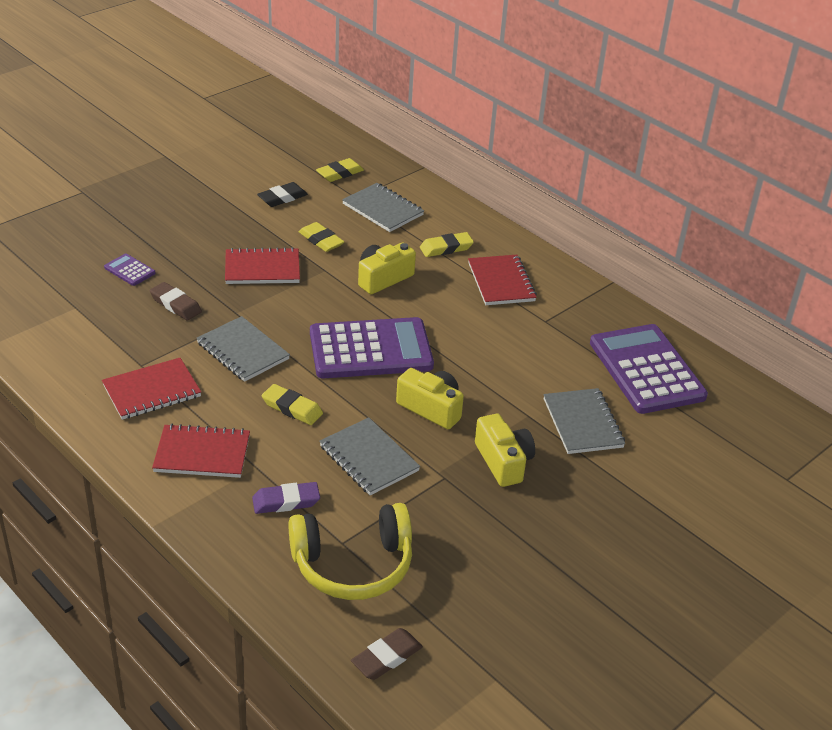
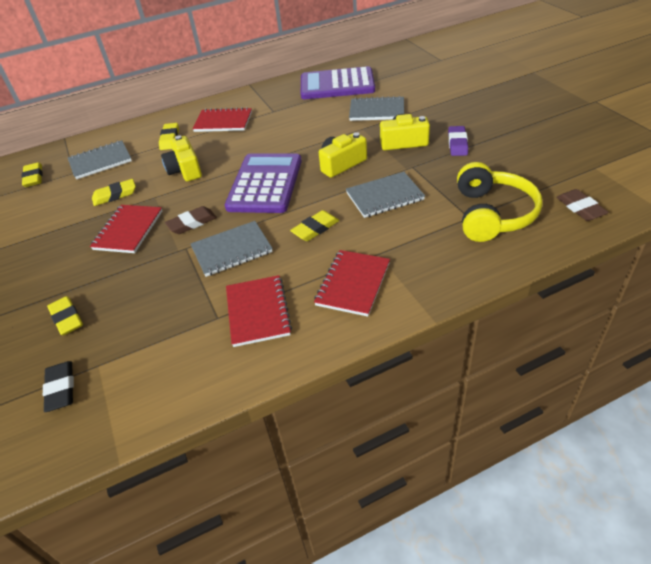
camera: 65 degrees left, 5 degrees up
purple calculator [104,254,156,286] -> yellow eraser [47,296,83,336]
brown eraser [150,282,202,321] -> brown eraser moved to [165,206,217,234]
purple eraser [252,482,320,514] -> purple eraser moved to [448,126,468,156]
black eraser [257,182,308,207] -> black eraser moved to [43,361,74,412]

